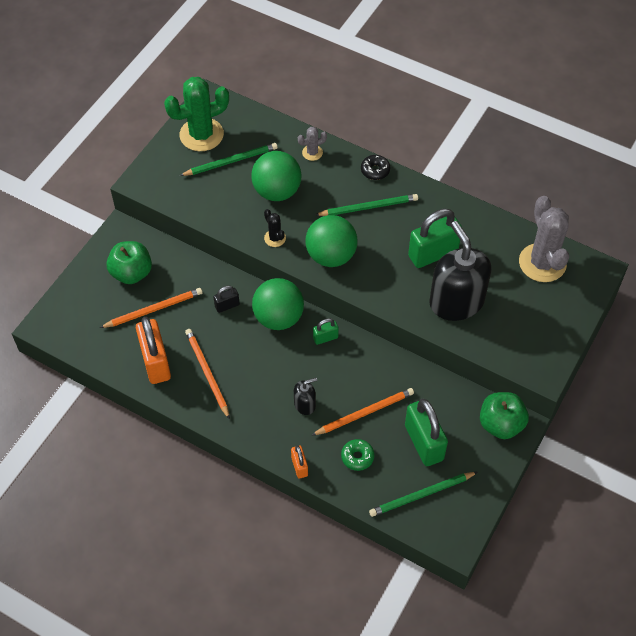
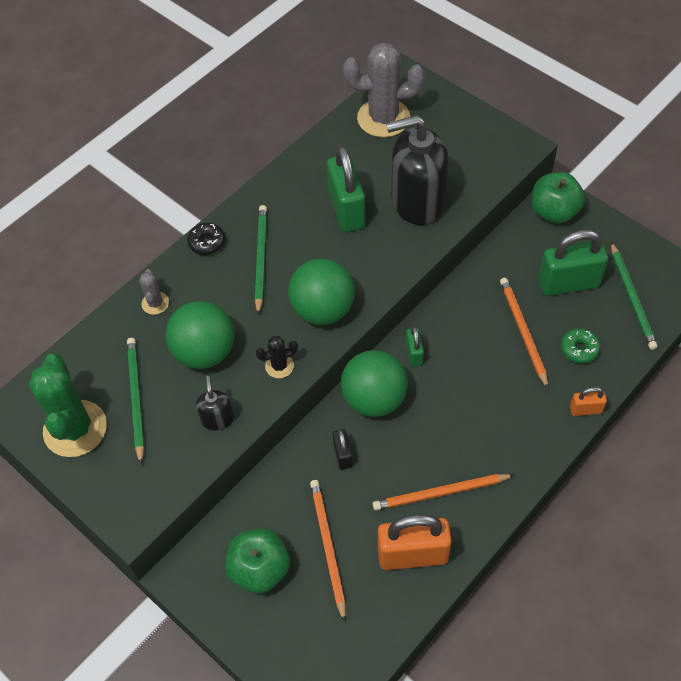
camera: 75 degrees left, 0 degrees up
black soap dispenser [294,378,317,415] -> black soap dispenser moved to [196,376,234,430]

